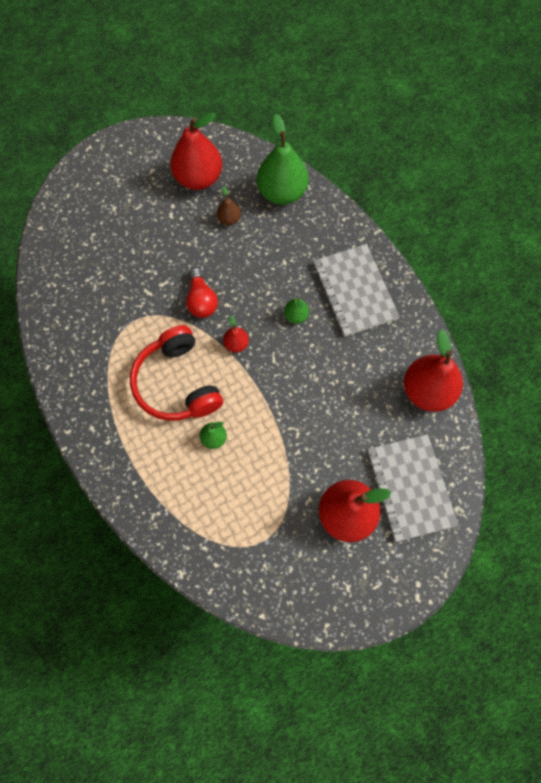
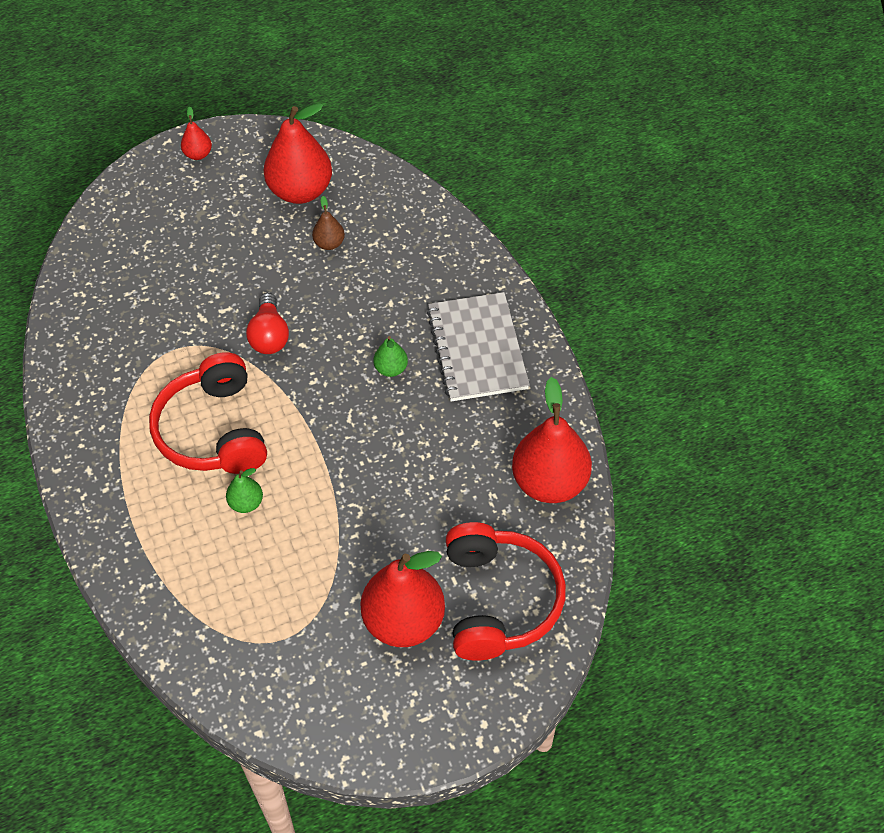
camera: 10 degrees right, 15 degrees down
red pear [223,316,249,353] -> red pear moved to [181,106,212,160]
green pear [257,114,309,205] -> none
grey notebook [367,434,459,542] -> red headphones [446,522,566,661]

